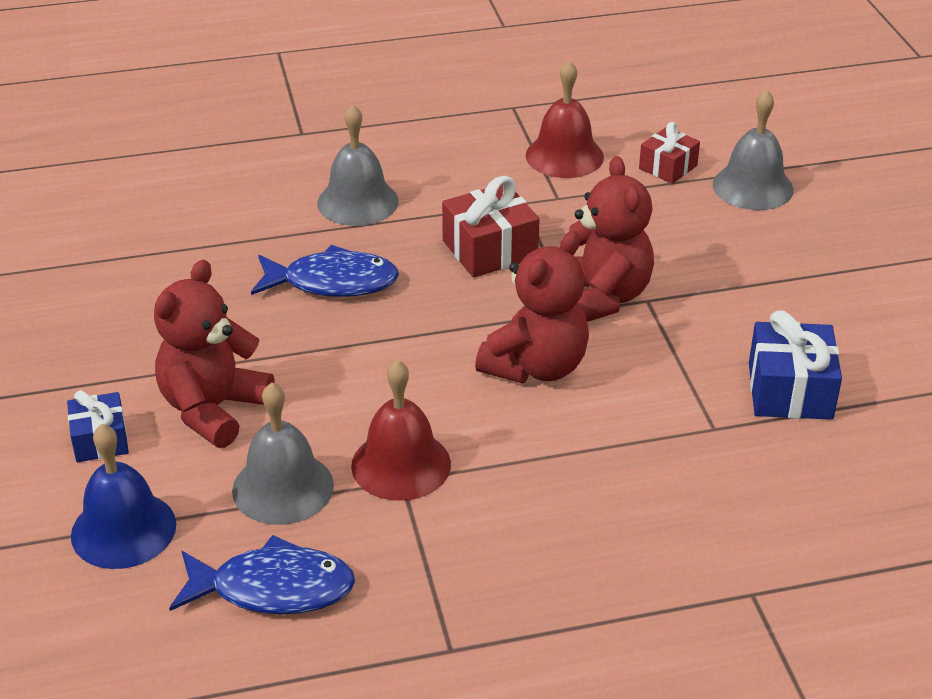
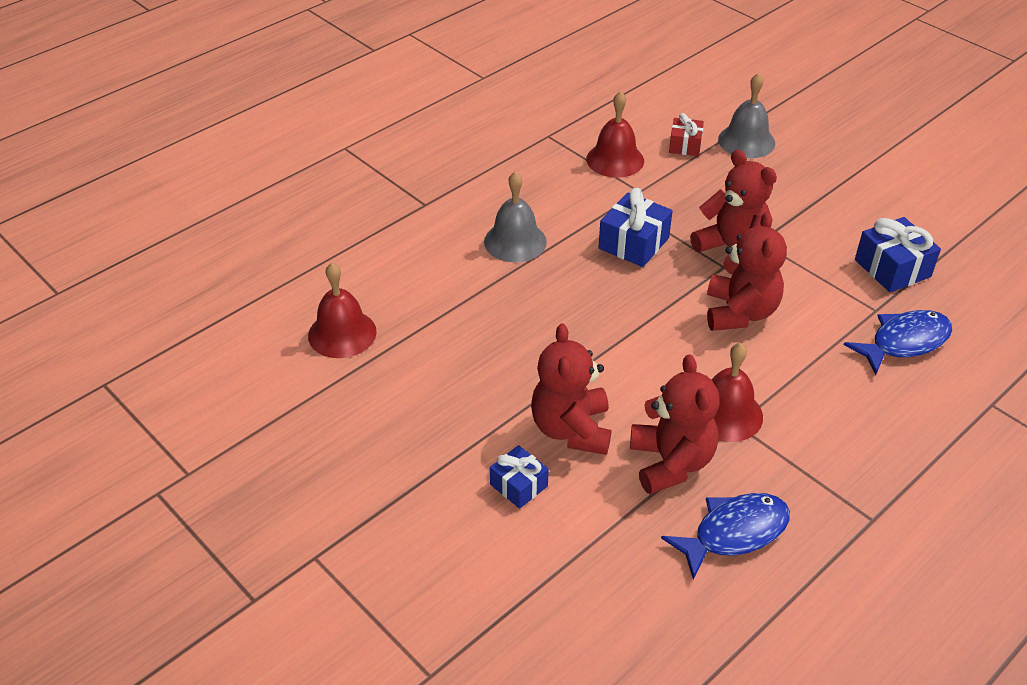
camera: 30 degrees left, 5 degrees up
blue bell [71,424,176,569] -> none
grey bell [232,383,334,525] -> red teddy bear [630,354,720,494]
blue fish [251,245,399,297] -> blue fish moved to [844,310,952,375]
red gift [442,176,540,277] -> blue gift [598,188,672,267]
none -> red bell [308,263,377,358]

